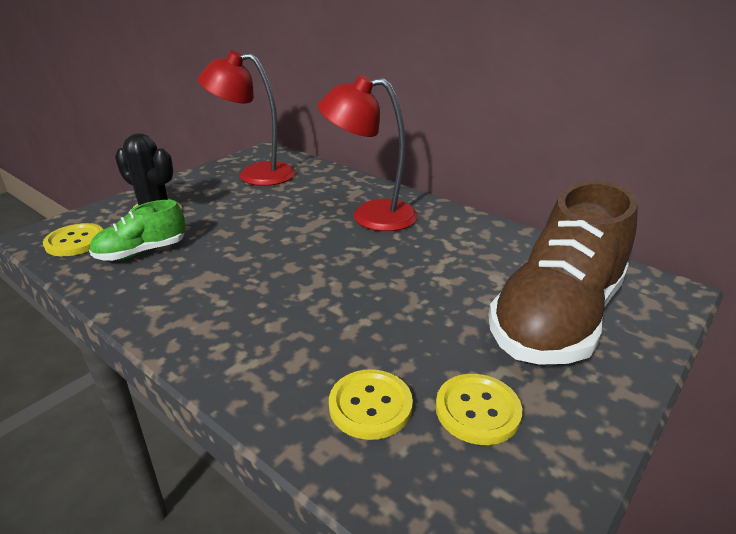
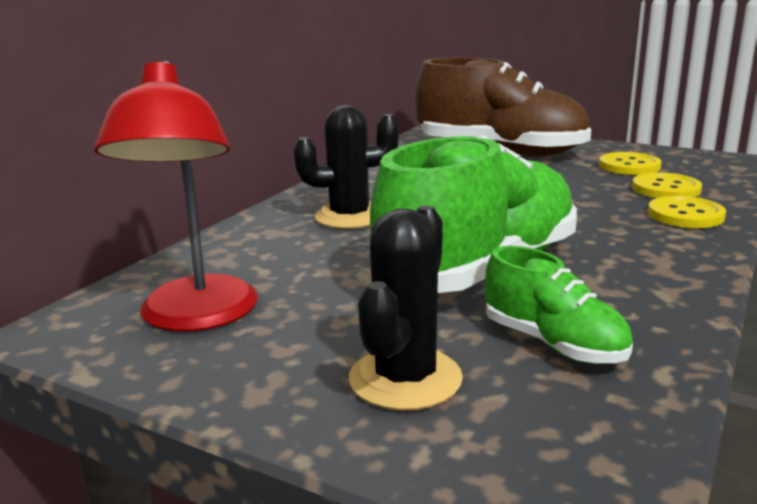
camera: 100 degrees left, 10 degrees down
yellow button [43,223,103,256] -> yellow button moved to [648,196,726,228]
red lamp [318,75,418,231] -> black cactus [293,105,399,229]
none -> green shoe [370,135,577,293]

